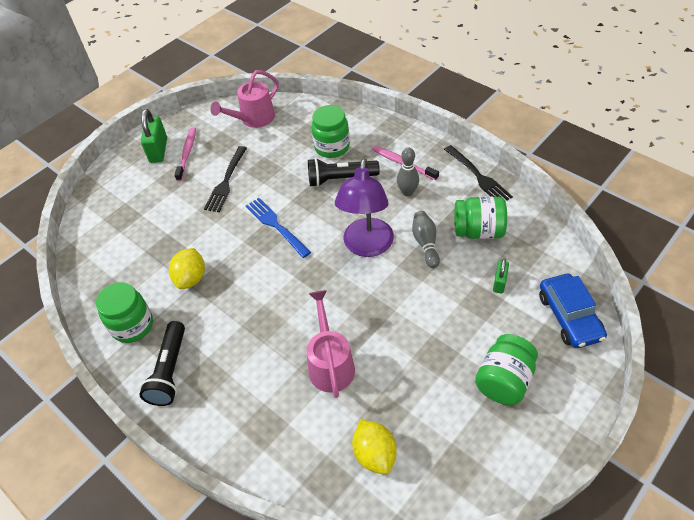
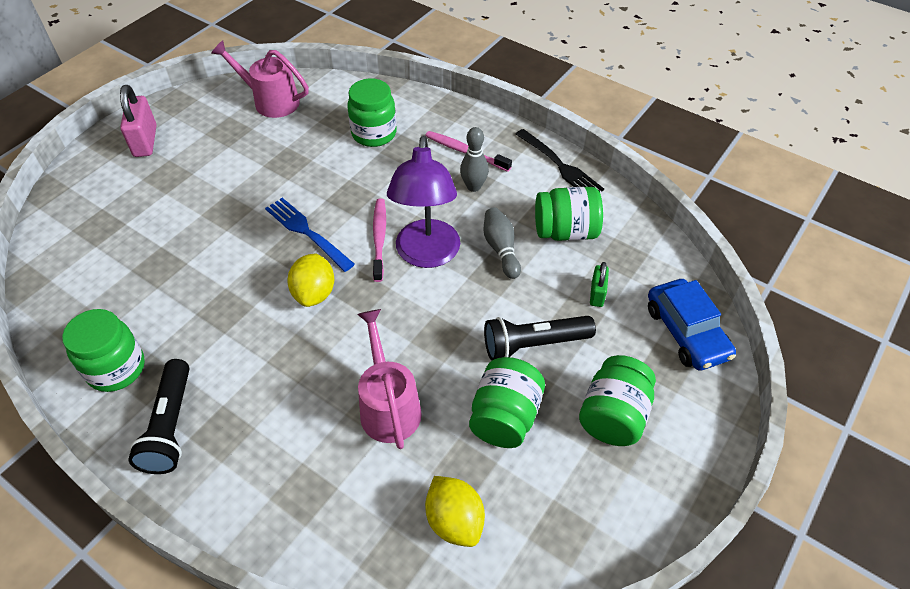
camera: 10 degrees left, 0 degrees up
green padlock [141,109,167,163] -> pink padlock [120,85,157,157]
yellow lemon [169,248,205,289] -> yellow lemon moved to [287,253,334,307]
pink toothbrush [174,127,196,181] -> pink toothbrush moved to [373,198,386,282]
black fork [204,146,247,212] -> none
pink watering can [210,70,279,128] -> pink watering can turned 75 degrees clockwise [211,40,309,118]
black flashlight [308,158,380,187] -> black flashlight moved to [484,316,596,361]
none -> green jar [469,357,545,448]

